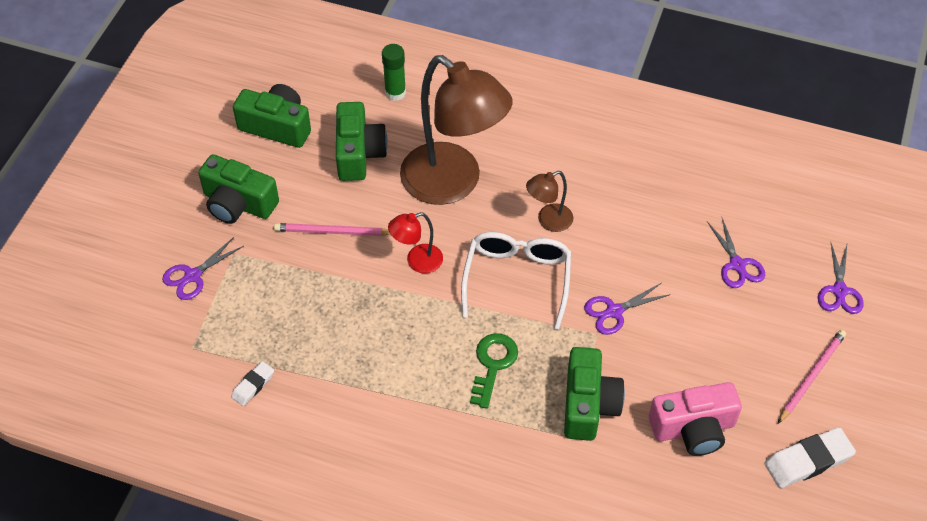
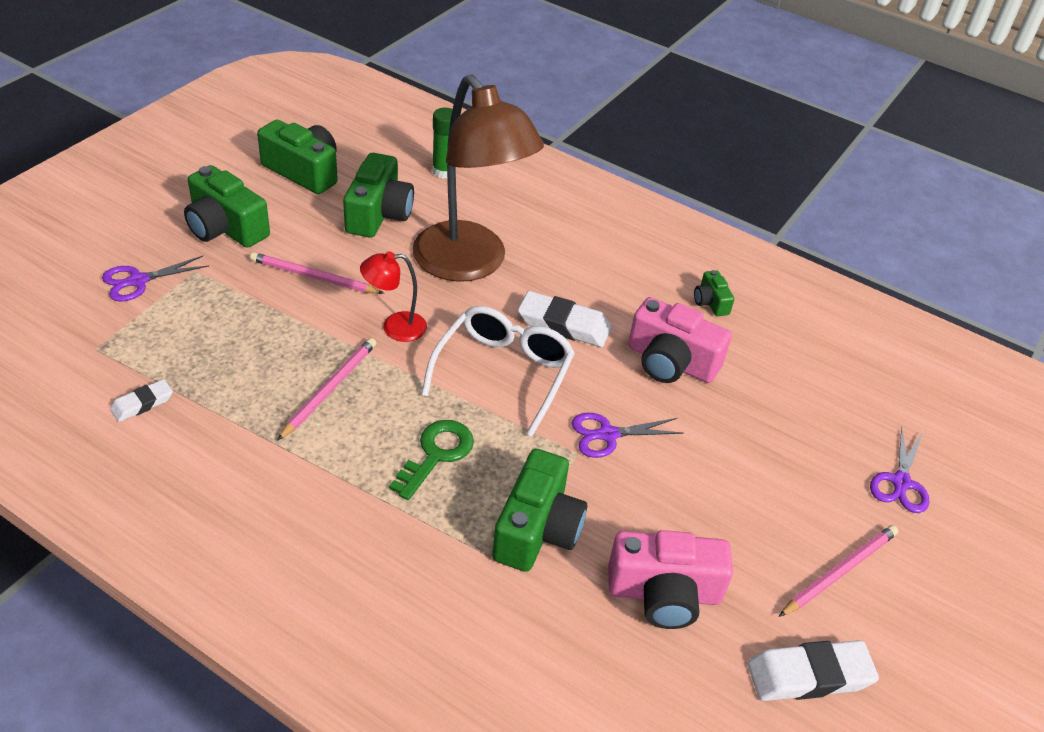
camera: 10 degrees right, 10 degrees down
brown lamp [526,171,574,232] -> white eraser [518,291,611,347]
purple scissors [707,218,765,288] -> none
none -> pink pencil [277,338,376,441]
none -> pink camera [628,297,732,383]
none -> green camera [694,270,734,316]

